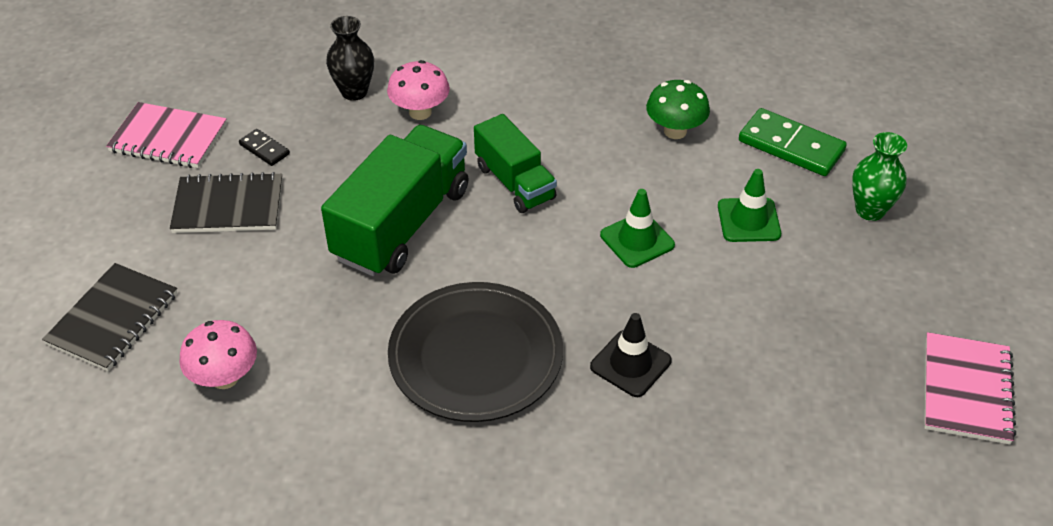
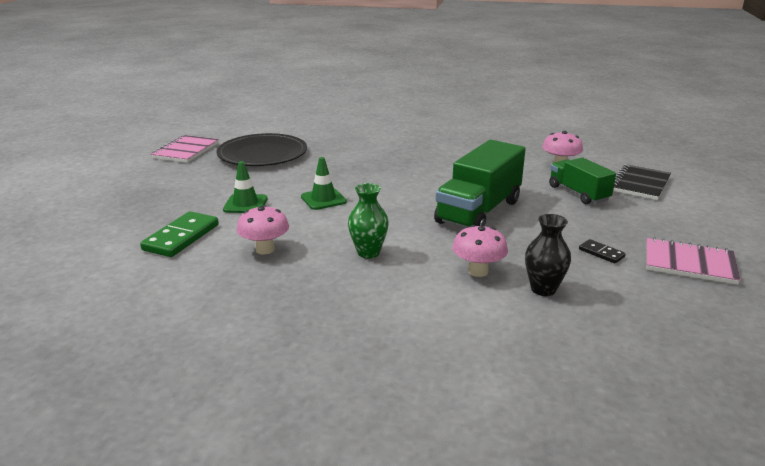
camera: 175 degrees left, 20 degrees down
black notebook [170,172,283,233] -> none
black plate [388,282,563,422] -> black plate moved to [217,133,307,166]
green truck [474,114,557,213] -> green truck moved to [549,158,616,204]
black traffic cone [590,313,672,397] -> none
green mushroom [646,80,710,139] -> pink mushroom [237,205,289,254]
green domino [739,108,847,176] -> green domino turned 75 degrees clockwise [140,211,219,257]
green vase [852,132,907,221] -> green vase moved to [348,183,389,258]

